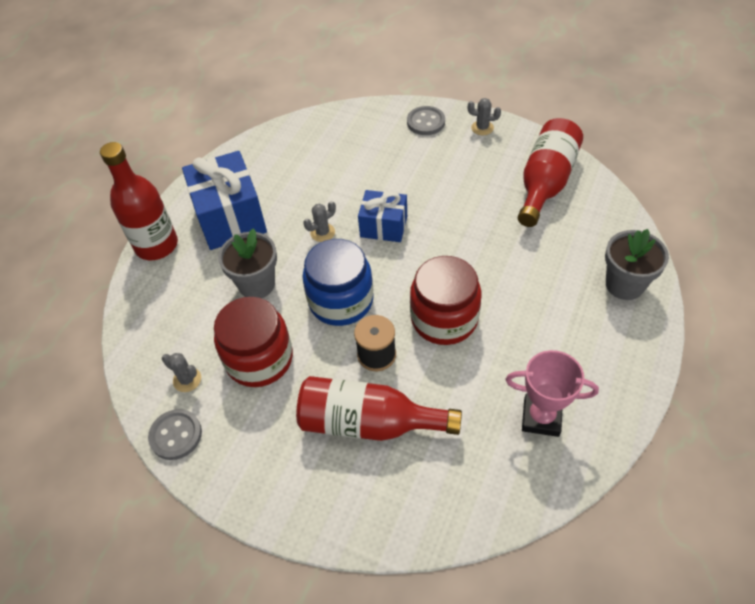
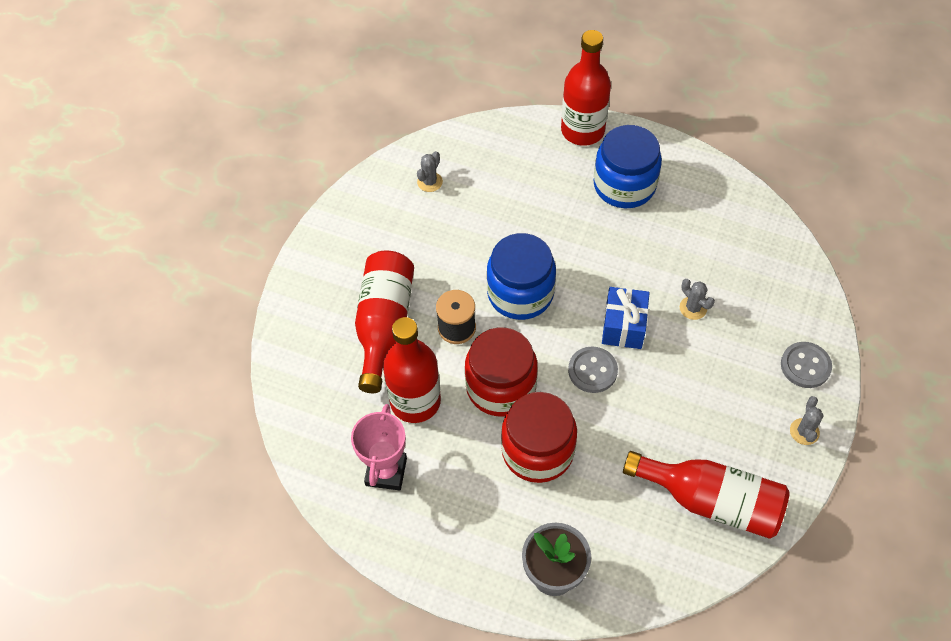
camera: 85 degrees right, 5 degrees up
grey button [148,409,202,460] -> grey button moved to [568,347,618,393]
blue gift [182,151,267,250] -> blue jar [593,125,662,208]
red jar [214,297,293,387] -> red jar moved to [501,392,577,483]
grey flower pot [218,228,277,298] -> none
grey cactus [303,201,336,242] -> grey cactus moved to [680,279,715,320]
none -> red bottle [383,317,441,423]

